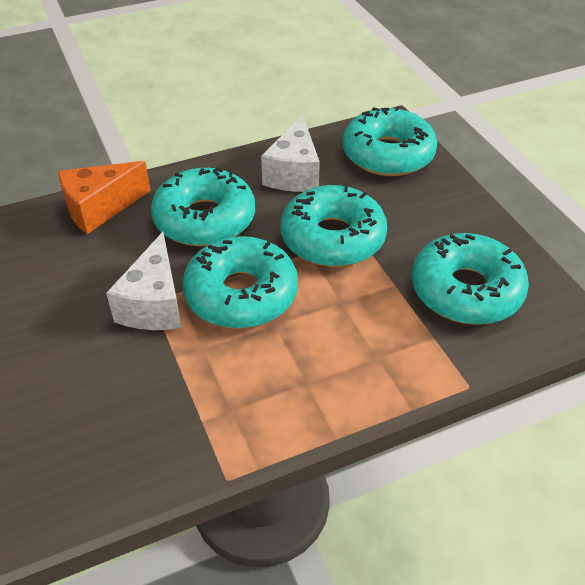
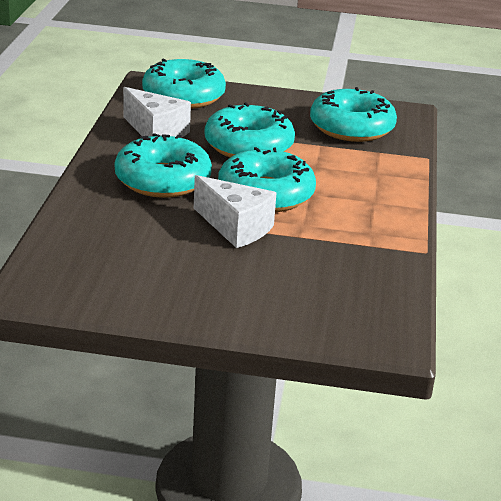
camera: 60 degrees left, 15 degrees down
orange cheese [58,161,151,234] -> none

